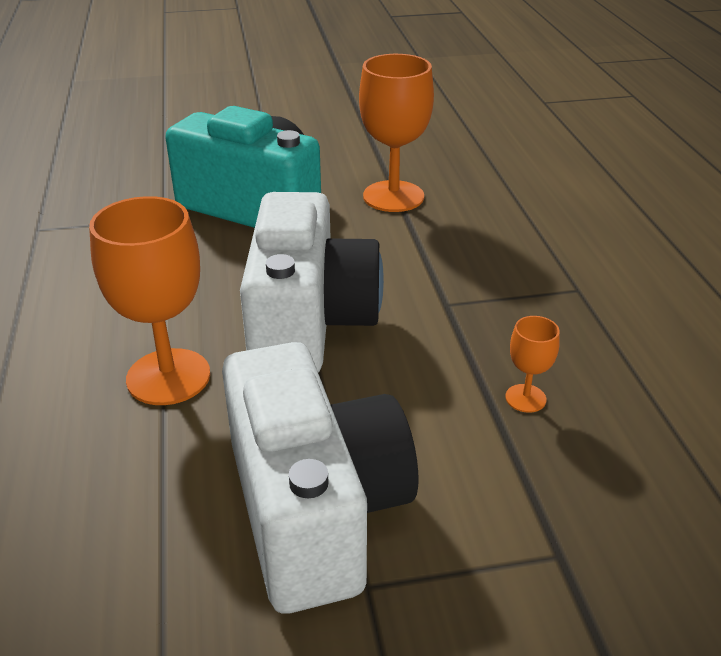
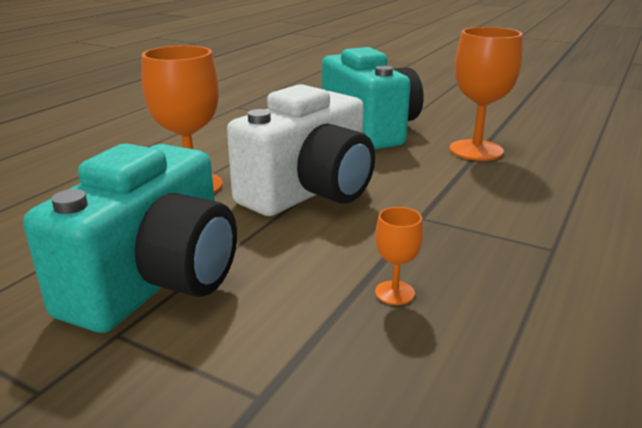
camera: 40 degrees right, 10 degrees down
white camera [222,342,418,613] -> turquoise camera [23,144,237,333]

